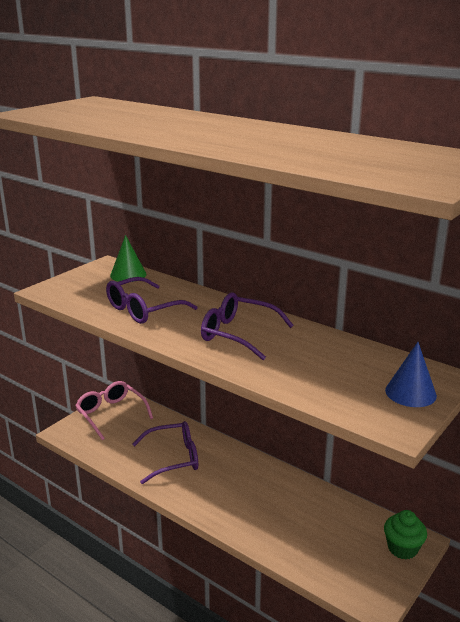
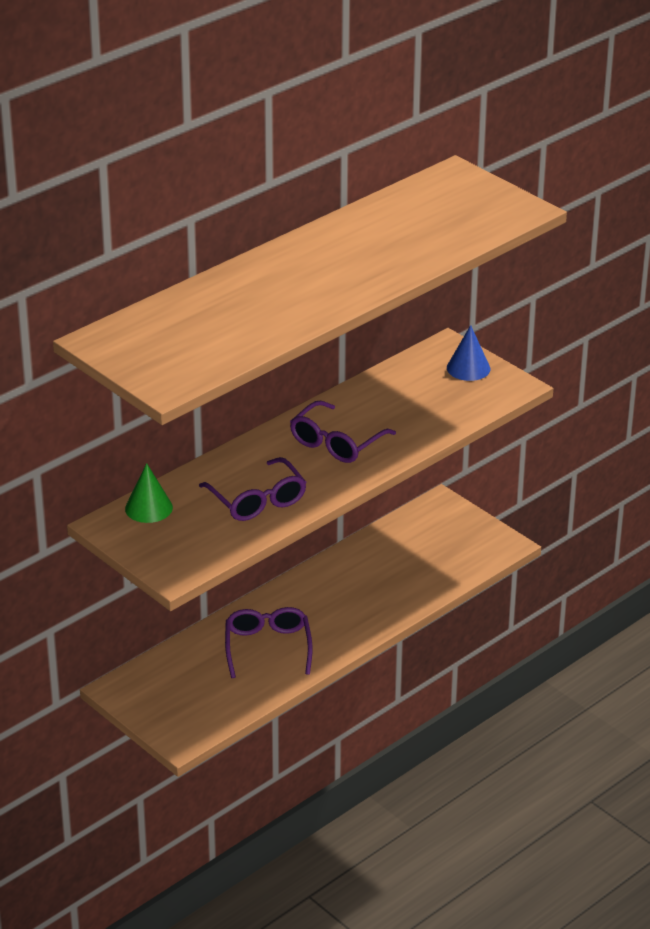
camera: 80 degrees left, 10 degrees up
pink glasses [75,381,153,440] -> none
green cupcake [384,510,427,560] -> none

